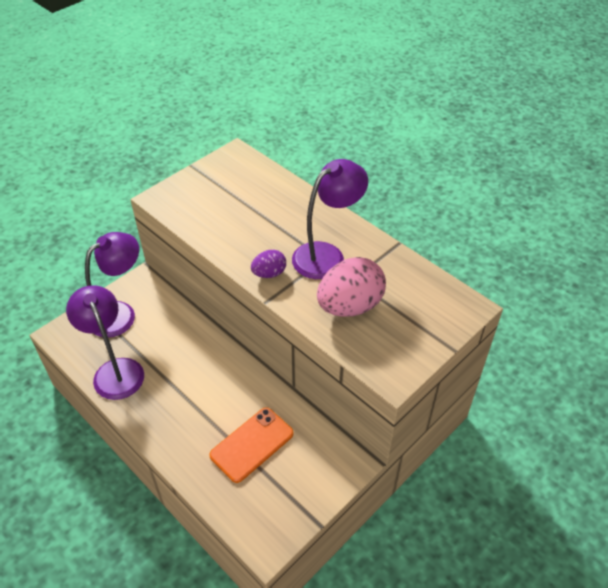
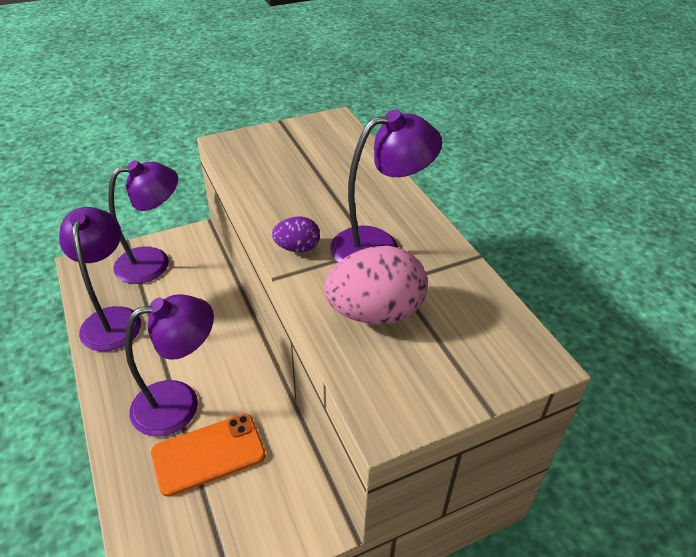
camera: 20 degrees right, 5 degrees down
none -> purple lamp [125,294,214,436]

